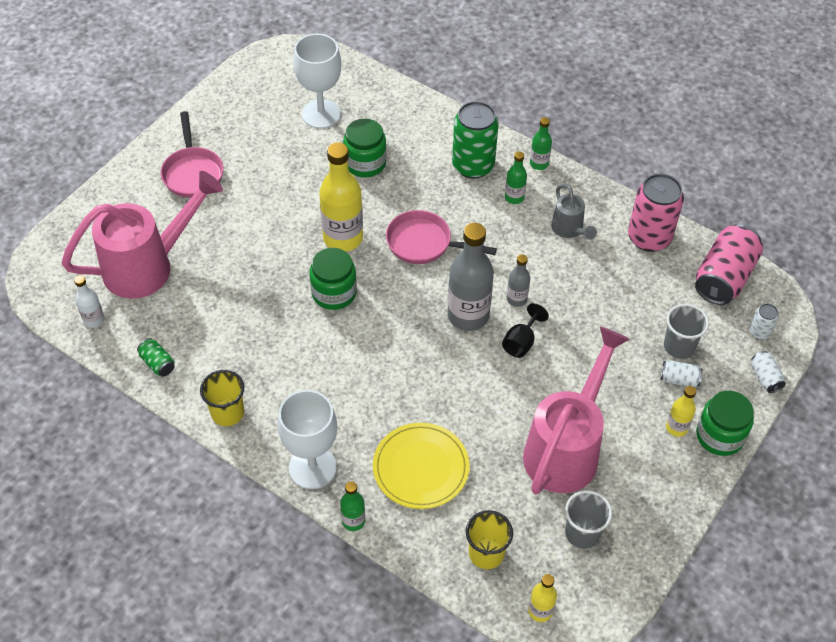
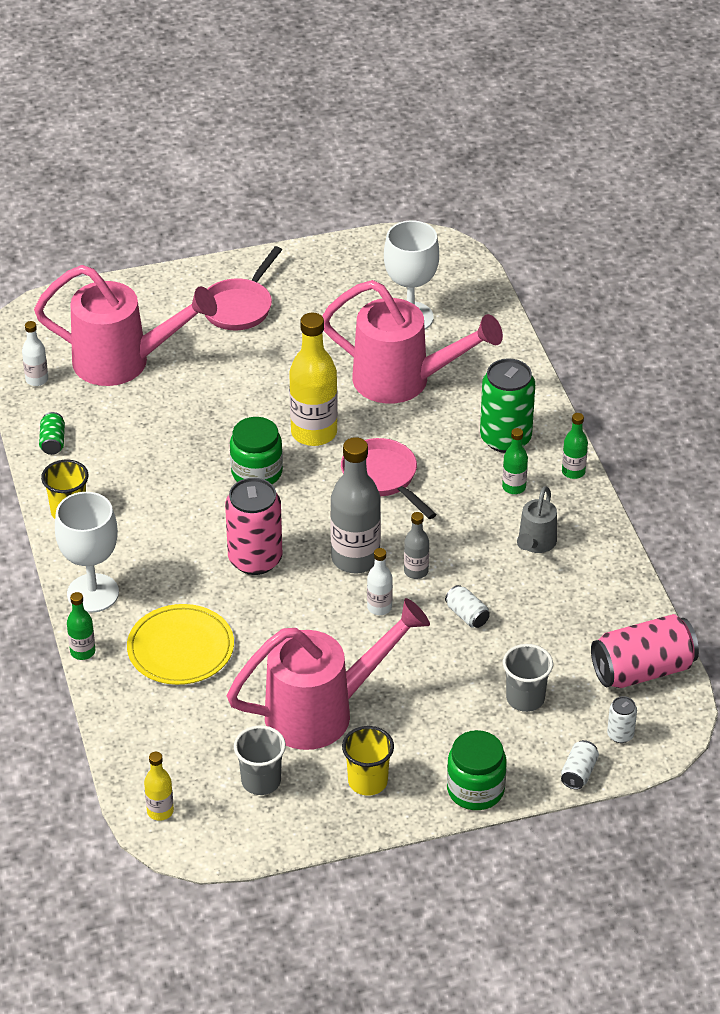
camera: 40 degrees right, 10 degrees down
green jar [343,119,387,177] -> pink watering can [322,280,503,404]
yellow cup [466,510,513,569] -> yellow cup moved to [342,726,394,796]
black goblet [502,303,549,358] -> white bottle [367,548,393,615]
pink can [628,174,684,252] -> pink can moved to [225,478,282,575]
white can [660,360,703,388] -> white can moved to [445,585,490,628]
yellow bottle [666,386,696,437] -> none

